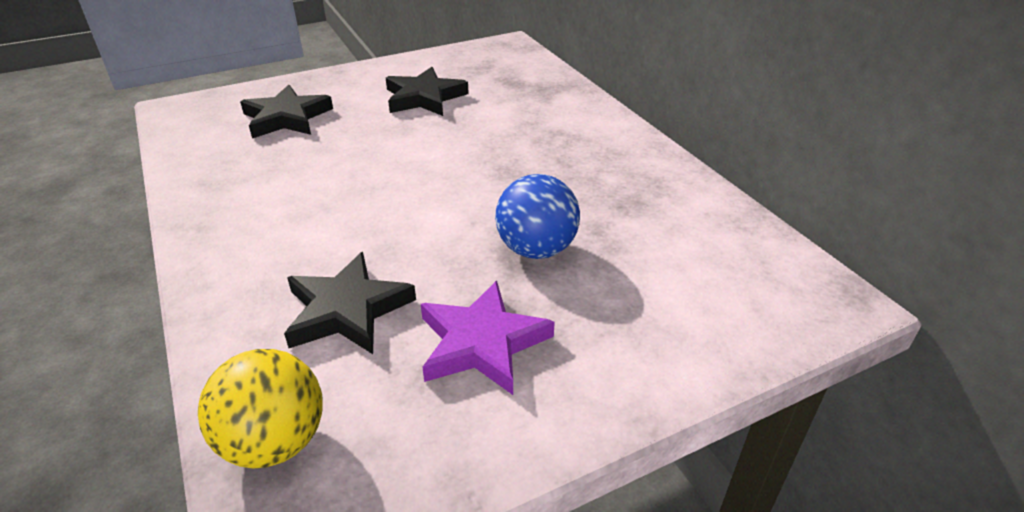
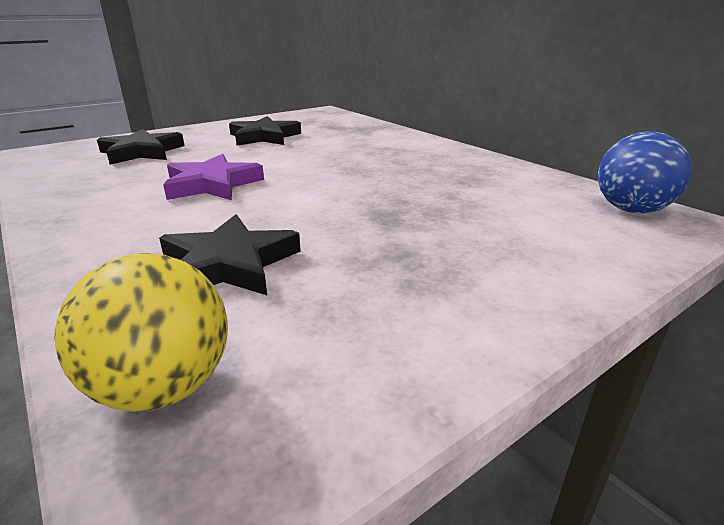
camera: 10 degrees left, 10 degrees down
purple star [421,280,555,395] -> purple star moved to [163,154,264,200]
blue ball [495,174,580,259] -> blue ball moved to [598,131,692,213]

